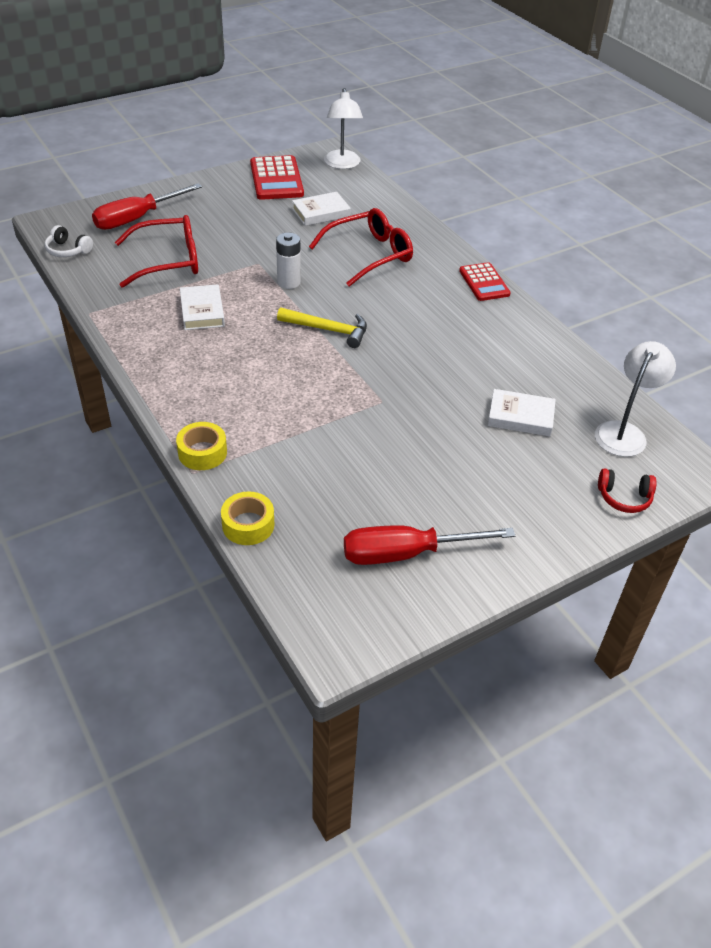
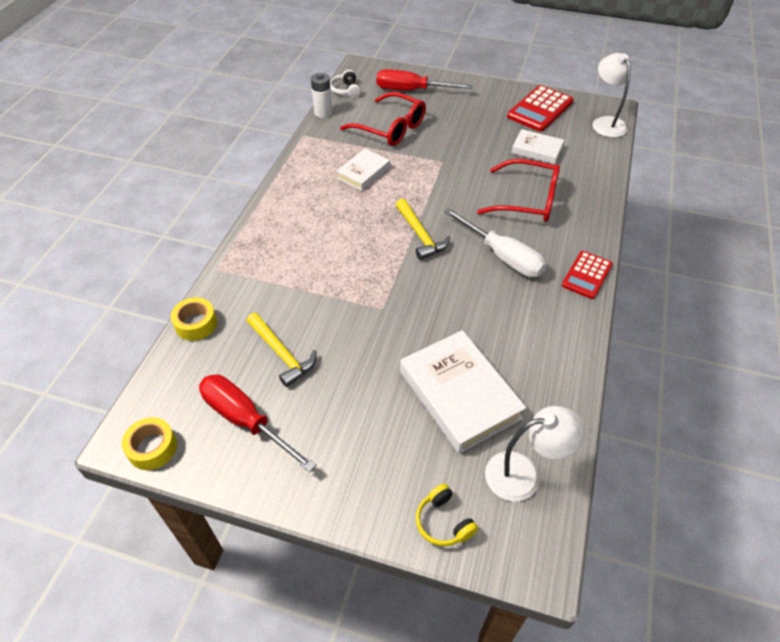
camera: 50 degrees right, 5 degrees up
yellow tape [176,422,227,470] -> yellow tape moved to [122,417,177,470]
white battery [276,233,301,289] -> white battery moved to [311,73,332,118]
white lamp [324,88,363,169] -> white lamp turned 120 degrees clockwise [593,53,631,138]
white book [487,389,556,436] -> white book [400,330,526,454], size x1.77
red headphones [598,468,657,513] -> yellow headphones [416,484,478,546]
none -> yellow hammer [246,313,317,387]
none -> white screwdriver [444,208,546,277]

